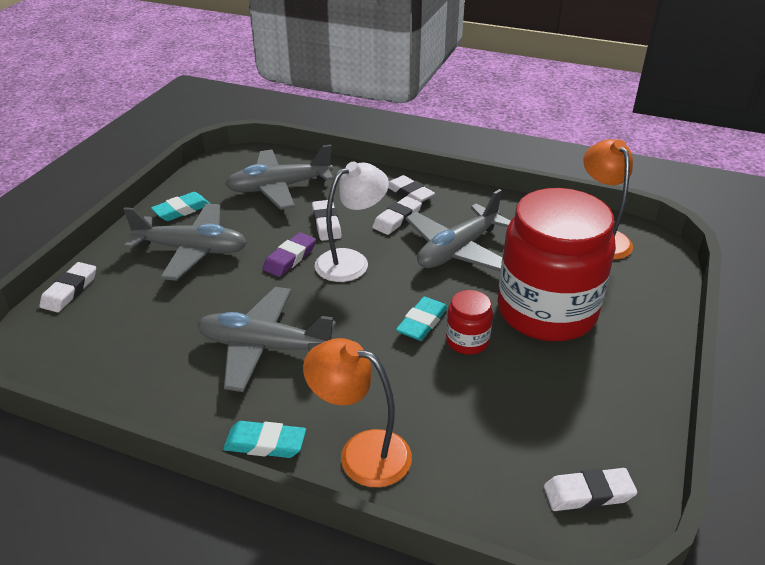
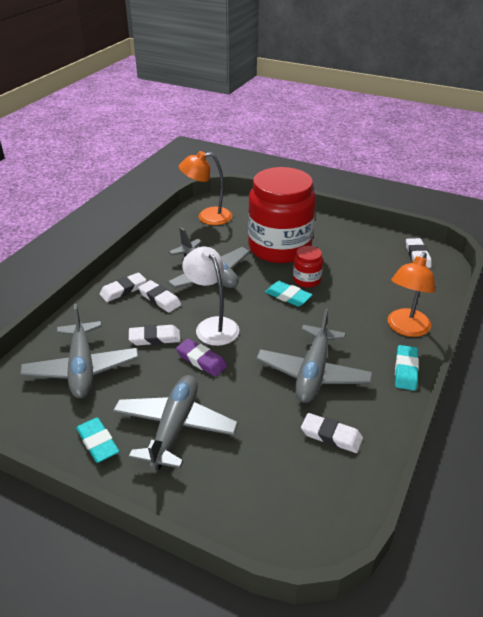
camera: 85 degrees left, 0 degrees up
white eraser [39,262,96,312] -> white eraser moved to [301,413,363,453]

